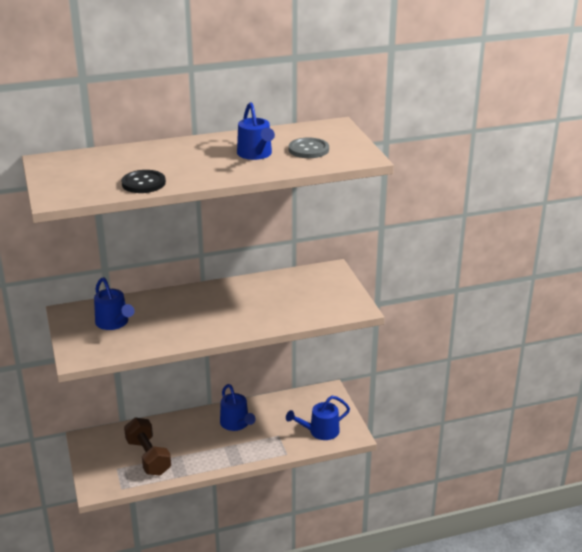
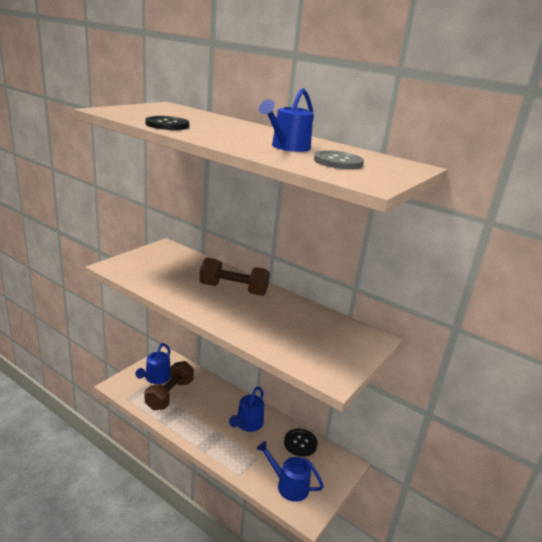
camera: 50 degrees right, 5 degrees down
blue watering can [94,277,134,330] -> blue watering can moved to [135,343,171,384]
none -> brown dumbbell [200,258,270,296]
none -> black button [284,429,318,457]

